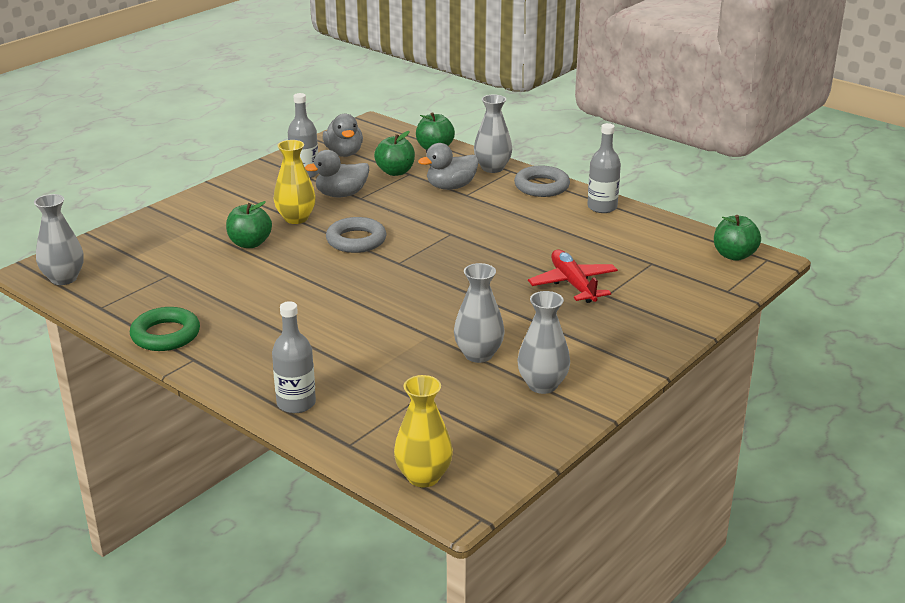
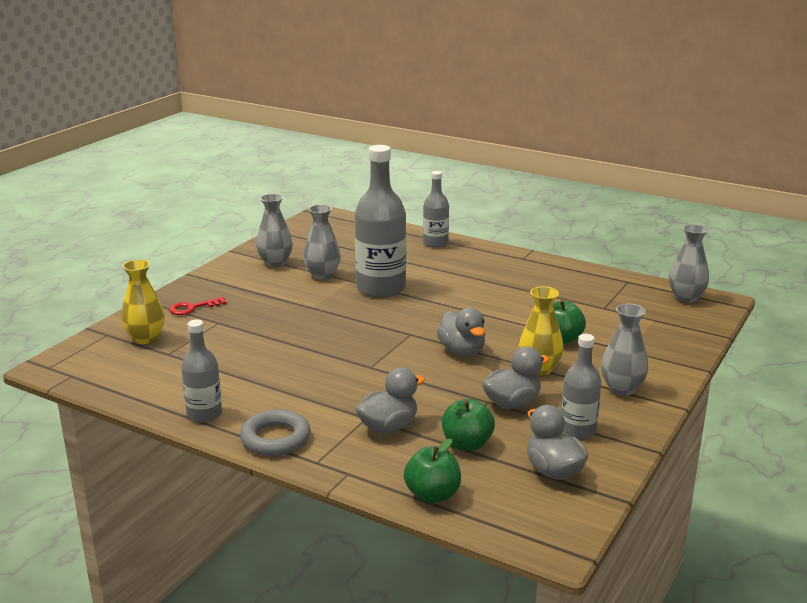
camera: 170 degrees right, 5 degrees down
green ring [130,307,200,351] -> none
grey ring [326,217,386,253] -> grey duck [437,308,485,356]
yellow vase [394,375,453,487] -> yellow vase moved to [121,259,165,344]
grey vase [474,94,512,173] -> grey vase moved to [601,304,648,396]
red plane [528,250,618,303] -> none
green apple [714,215,761,261] -> none
none -> red key [169,297,227,315]
none -> grey bottle [355,145,406,297]

